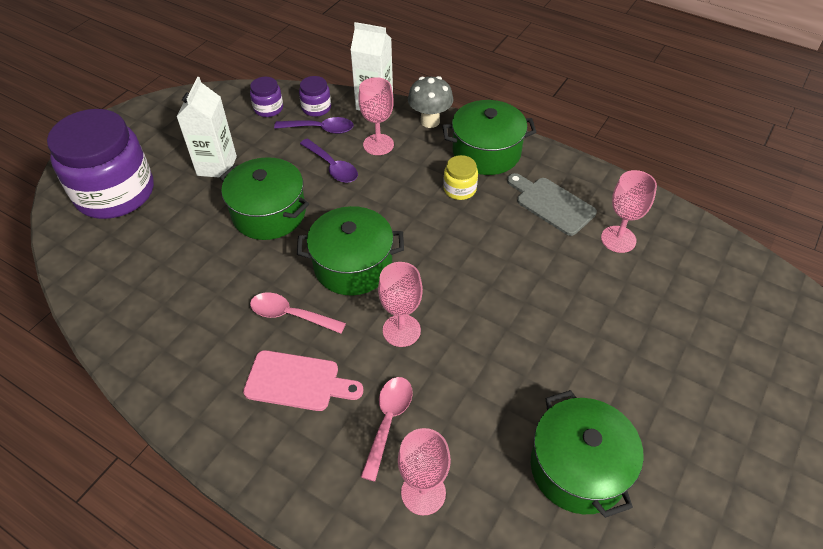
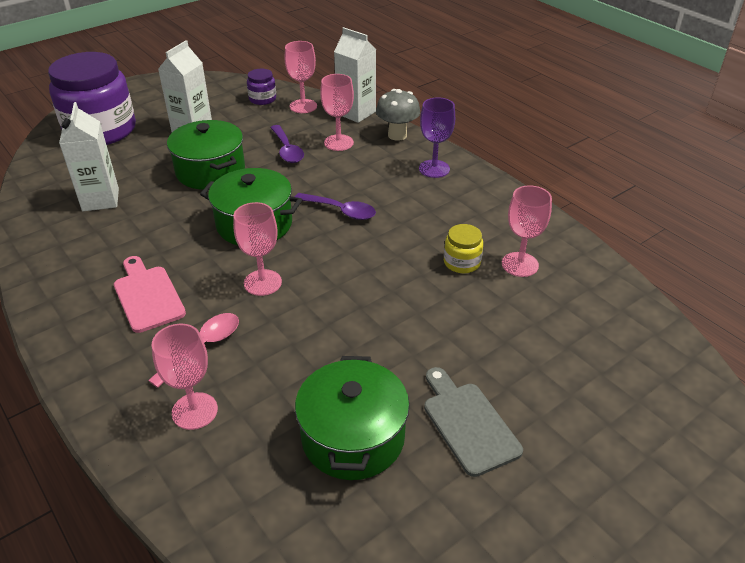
camera: 20 degrees right, 10 degrees down
pink cutting board [243,350,363,411] -> pink cutting board turned 150 degrees counterclockwise [114,256,186,333]
pink spoon [250,292,346,334] -> none
purple spoon [274,117,354,134] -> purple spoon moved to [295,193,376,220]
purple jar [299,76,331,117] -> pink goblet [285,41,317,113]
green pot [442,100,537,175] -> purple goblet [419,97,455,178]
yellow jar [443,155,478,200] -> yellow jar moved to [444,224,483,273]
grey cutting board [507,173,597,236] -> grey cutting board moved to [424,367,523,477]
none -> white carton [59,102,119,211]

